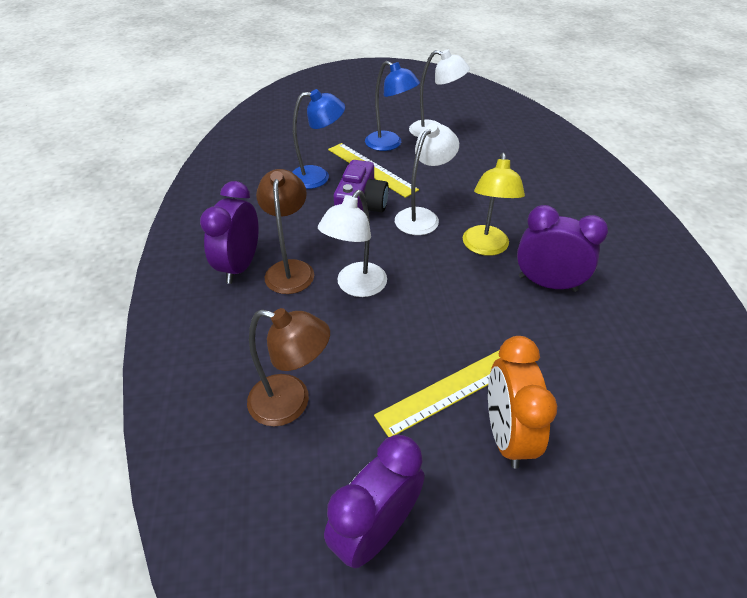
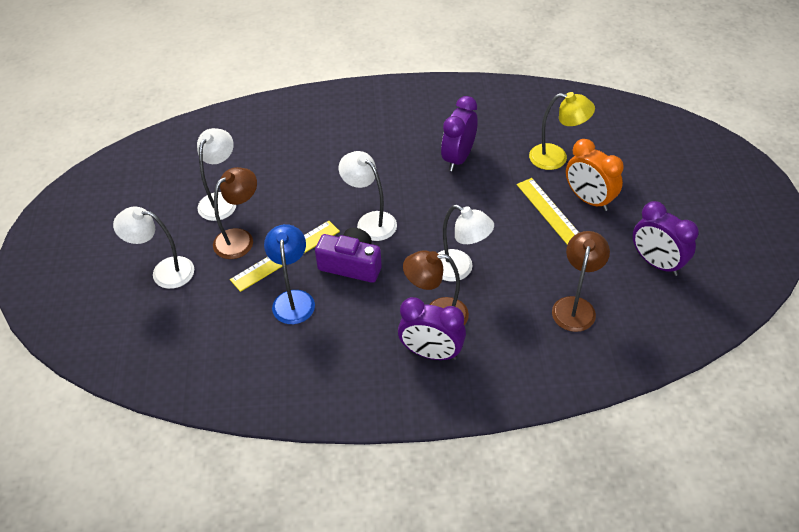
camera: 85 degrees left, 5 degrees up
blue lamp [365,61,420,151] -> brown lamp [213,167,257,259]
yellow lamp [463,153,525,256] -> yellow lamp moved to [529,92,595,170]
orange clock [488,336,557,469] -> orange clock turned 45 degrees clockwise [566,139,624,211]
none -> white lamp [113,206,194,289]

